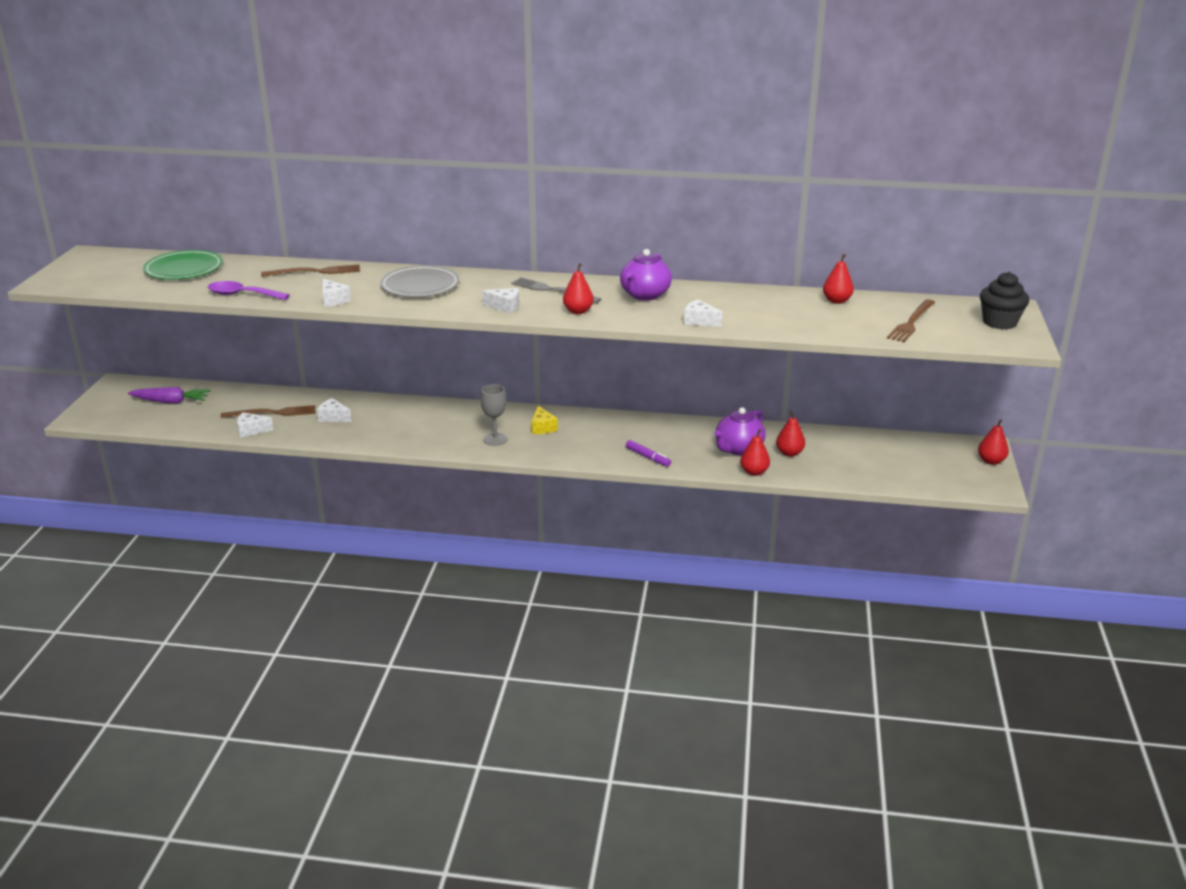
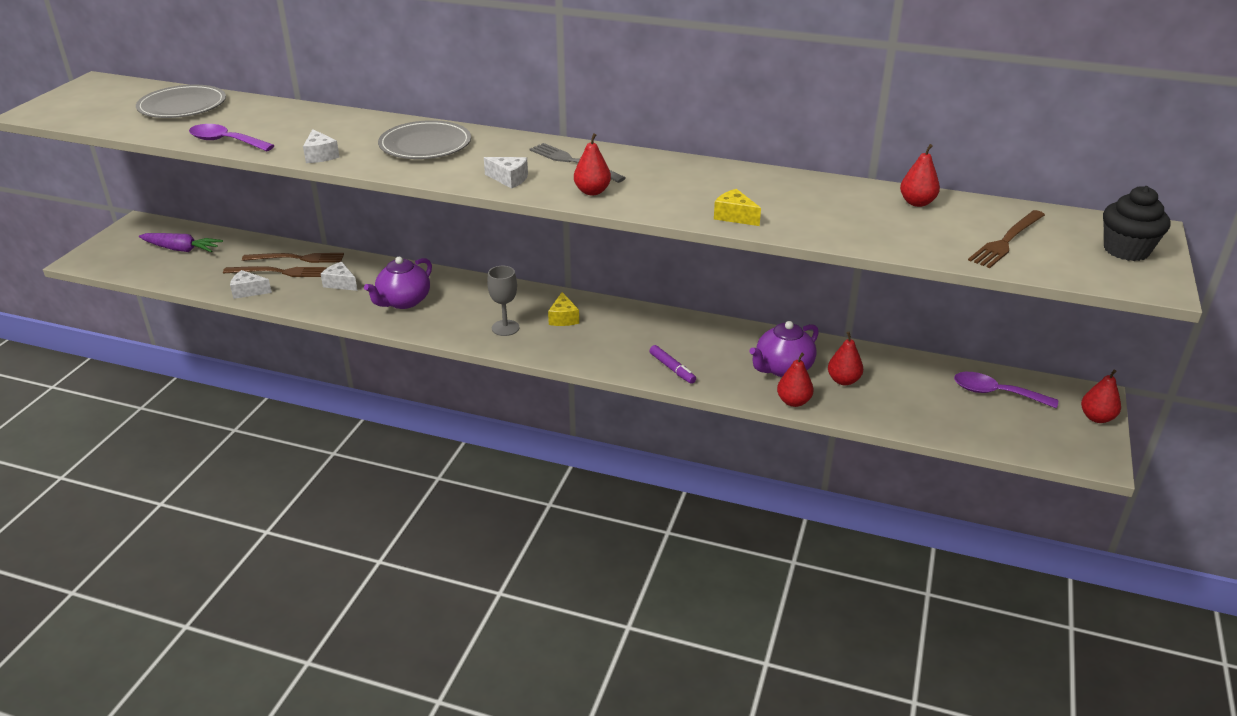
camera: 10 degrees right, 5 degrees up
green plate [143,250,223,280] -> grey plate [136,85,226,118]
brown fork [261,264,360,277] -> brown fork moved to [242,253,344,263]
purple teapot [620,249,672,301] -> purple teapot moved to [364,257,432,309]
white cheese [684,299,722,327] -> yellow cheese [714,189,761,226]
none -> purple spoon [954,372,1058,408]

